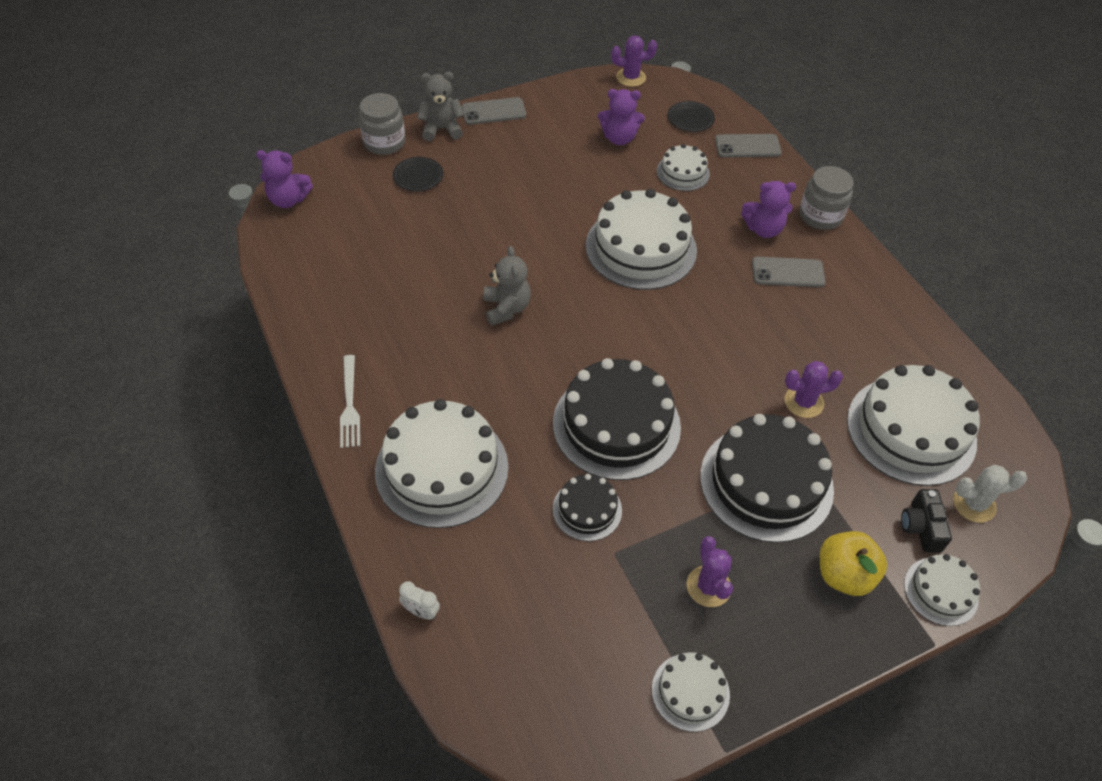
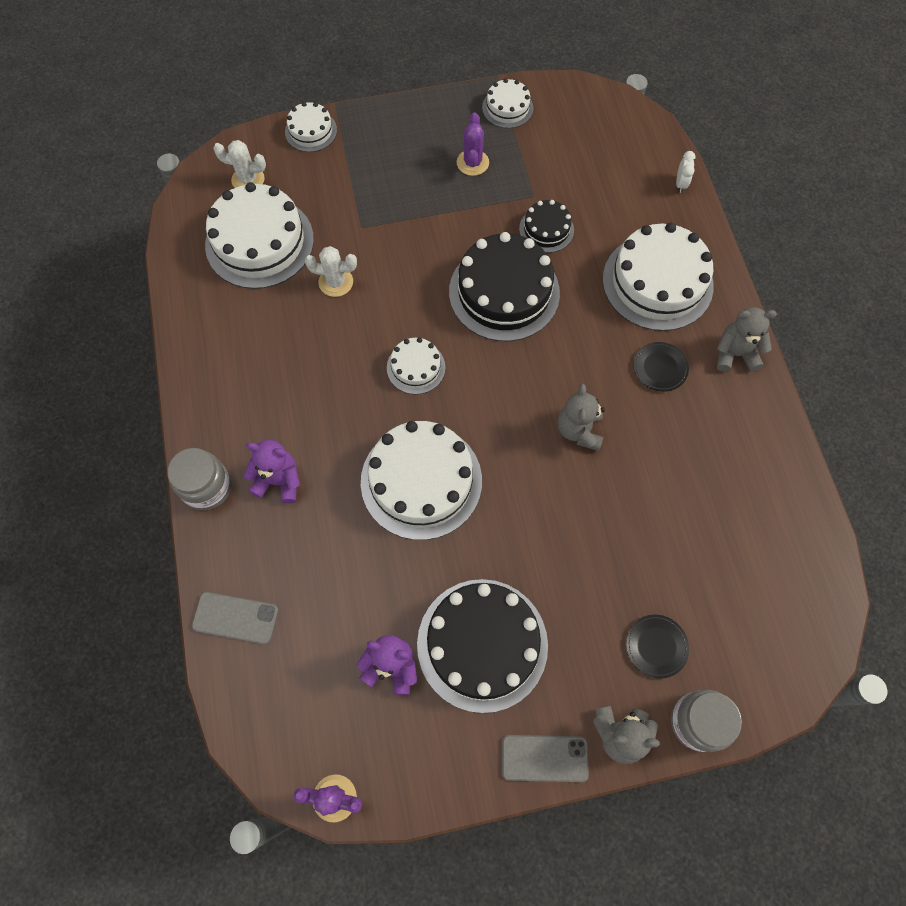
camera: 165 degrees left, 15 degrees up
purple teddy bear [256,150,313,208] -> none
white fork [340,355,360,448] -> grey teddy bear [717,307,777,372]
white clock [399,582,440,620] -> white clock turned 60 degrees clockwise [676,151,695,193]
white cake [657,144,710,191] -> white cake moved to [387,337,446,394]
black plate [668,101,715,132] -> black plate moved to [633,342,689,392]
black cake [700,414,834,543] -> black cake moved to [417,579,548,713]
grey phone [752,257,826,287] -> none
purple cactus [784,361,843,418] -> white cactus [305,246,357,297]
yellow apple [820,531,887,596] -> none
black camera [901,489,952,552] -> none

